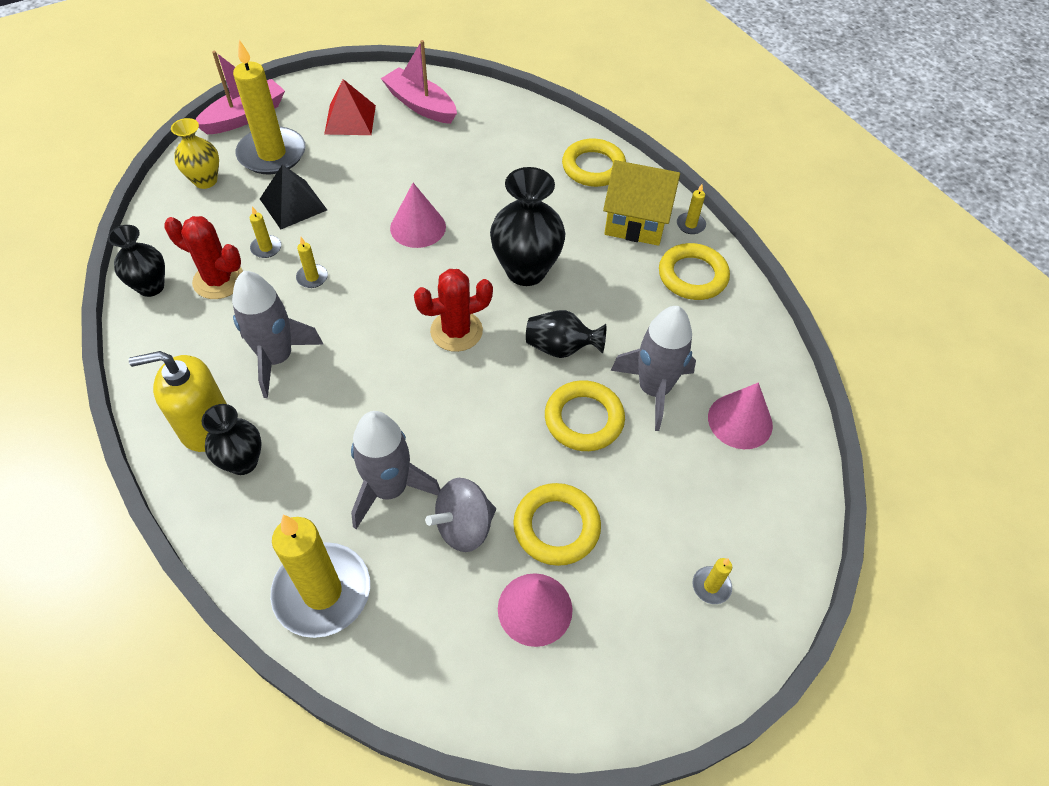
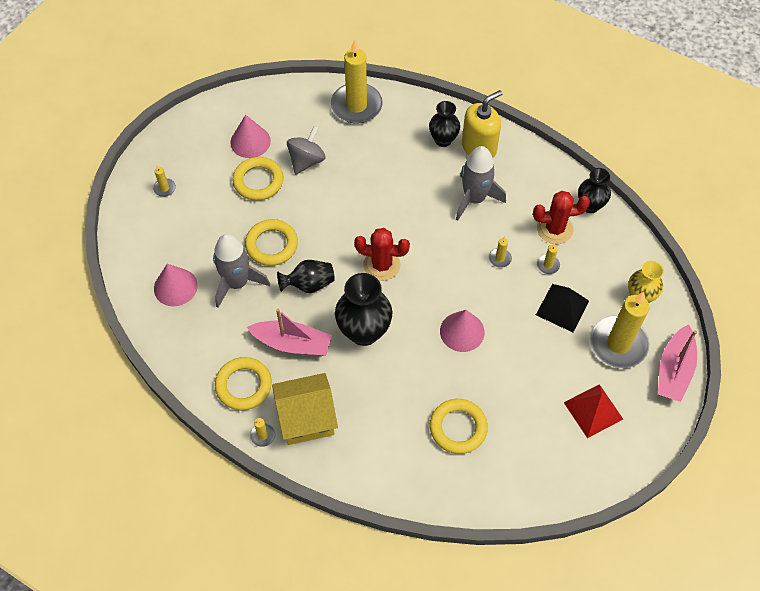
camera: 155 degrees right, 5 degrees up
grey rocket [351,411,441,529] -> none
pink boat [381,40,457,124] -> pink boat moved to [247,309,332,356]
red cactus [414,269,493,352] -> red cactus turned 60 degrees clockwise [354,228,410,281]
yellow ring [562,138,626,187] -> yellow ring moved to [430,399,488,454]

